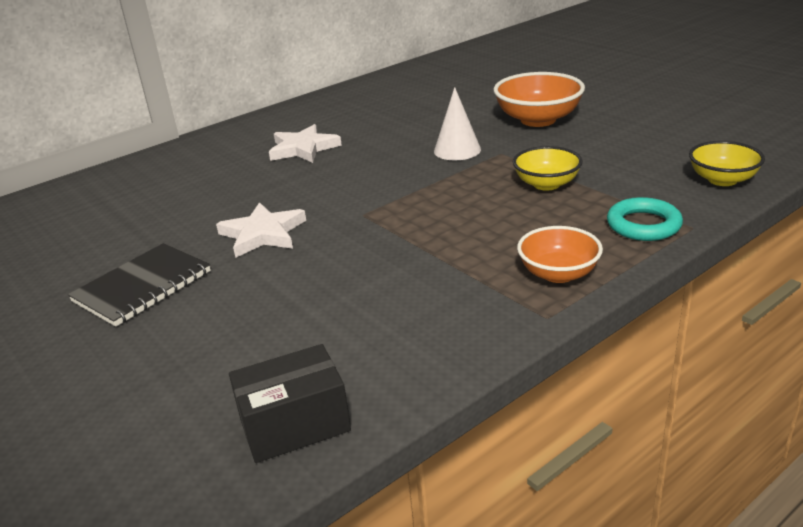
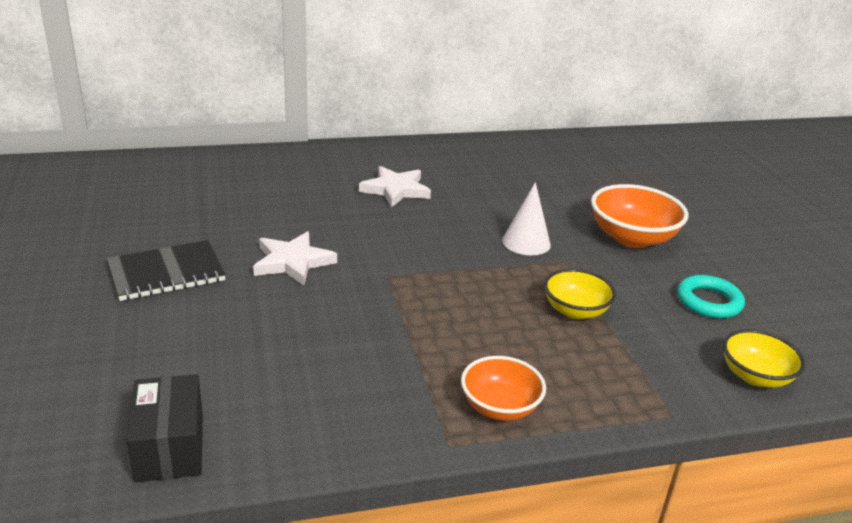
camera: 20 degrees right, 0 degrees up
black box [229,344,351,463] -> black box turned 75 degrees clockwise [127,374,203,482]
turquoise ring [607,197,683,241] -> turquoise ring moved to [677,275,745,318]

